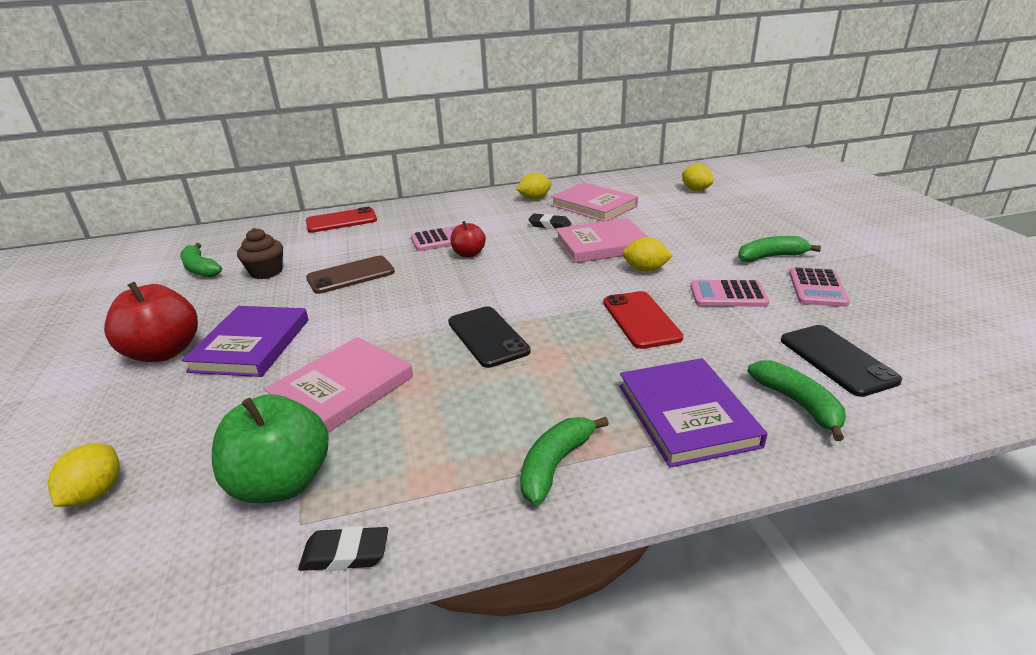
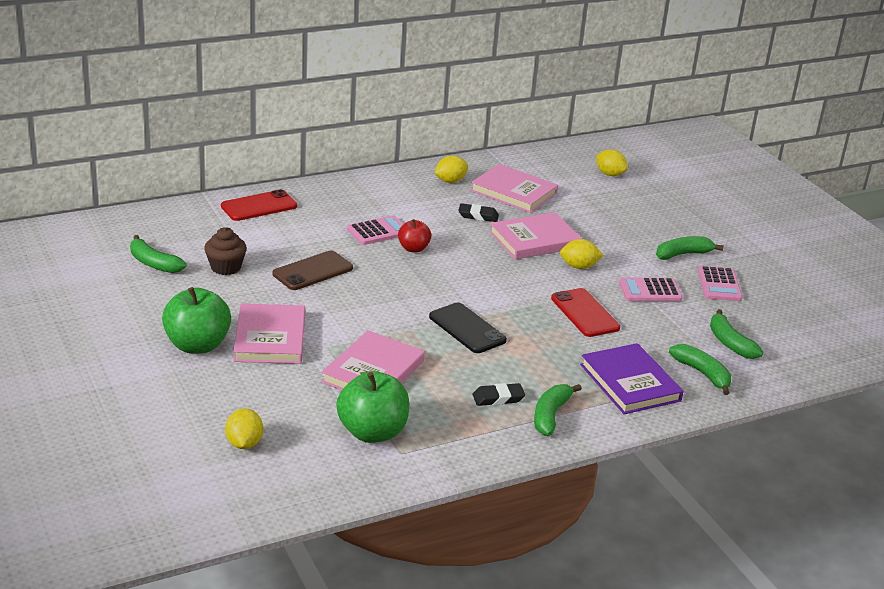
camera: 15 degrees left, 0 degrees up
red apple [104,281,198,362] -> green apple [162,287,231,354]
purple book [182,306,309,377] -> pink book [233,303,305,364]
black eraser [298,526,388,571] -> black eraser moved to [473,383,525,406]
black phone [781,325,902,397] -> green banana [710,309,763,359]

